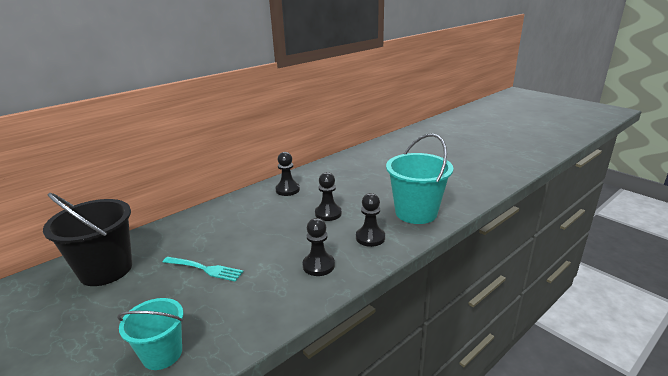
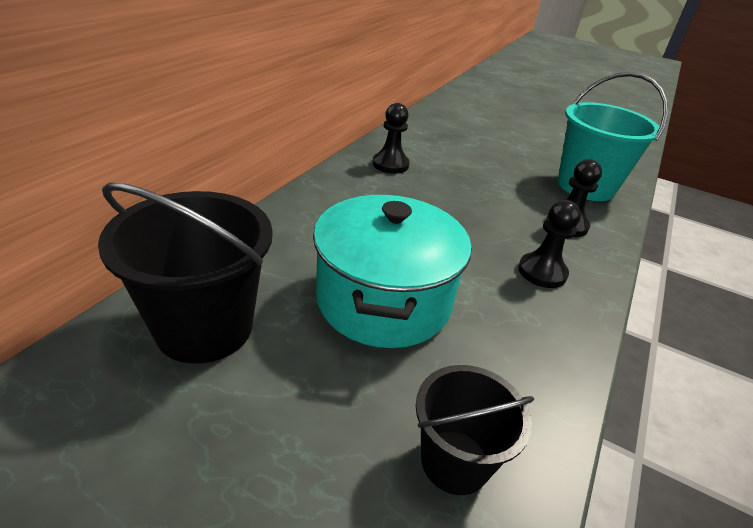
camera: 25 degrees left, 10 degrees up
turquoise bucket [117,298,183,370] -> black bucket [416,365,534,495]
turquoise fork [163,257,243,282] -> turquoise pot [313,195,472,348]
black pawn [315,172,342,221] -> none

